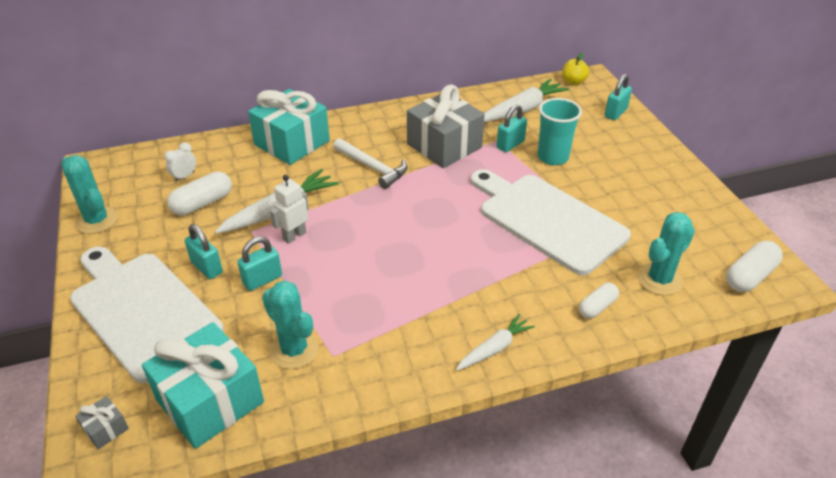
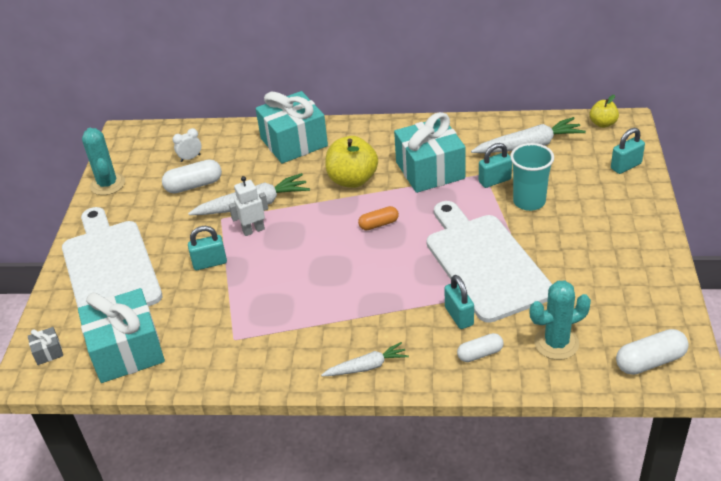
camera: 25 degrees right, 0 degrees up
turquoise padlock [185,224,223,279] -> turquoise padlock moved to [444,275,474,329]
turquoise cactus [262,280,319,369] -> none
white hammer [333,138,407,189] -> yellow apple [325,136,378,188]
grey gift [407,84,485,168] -> turquoise gift [394,112,466,193]
none -> orange capsule [358,206,399,231]

